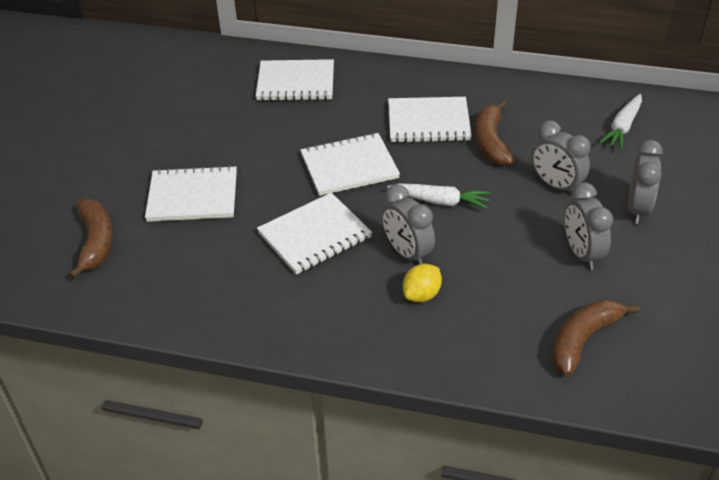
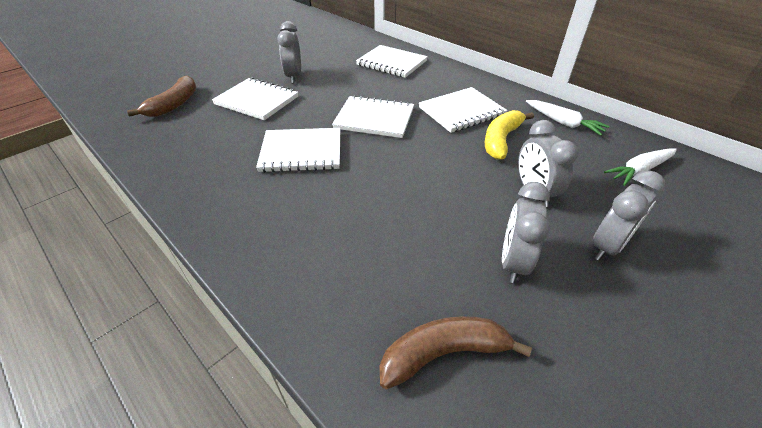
camera: 30 degrees right, 0 degrees up
grey clock [382,184,435,264] -> grey clock moved to [277,21,301,83]
white carrot [387,184,490,209] -> white carrot moved to [526,100,610,136]
white notebook [388,97,472,143] -> white notebook turned 60 degrees counterclockwise [419,87,507,133]
yellow lemon [403,264,442,302] -> none
brown banana [475,100,514,166] -> yellow banana [485,110,534,159]

